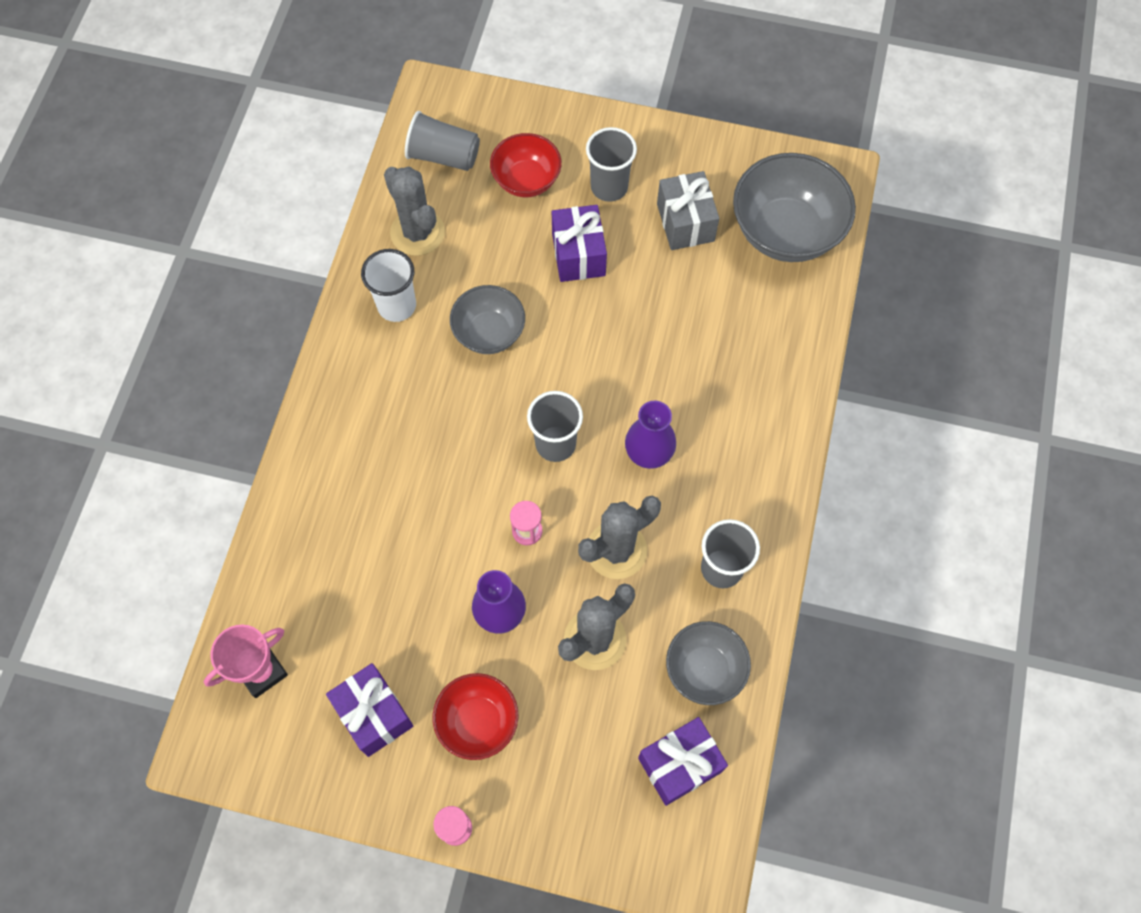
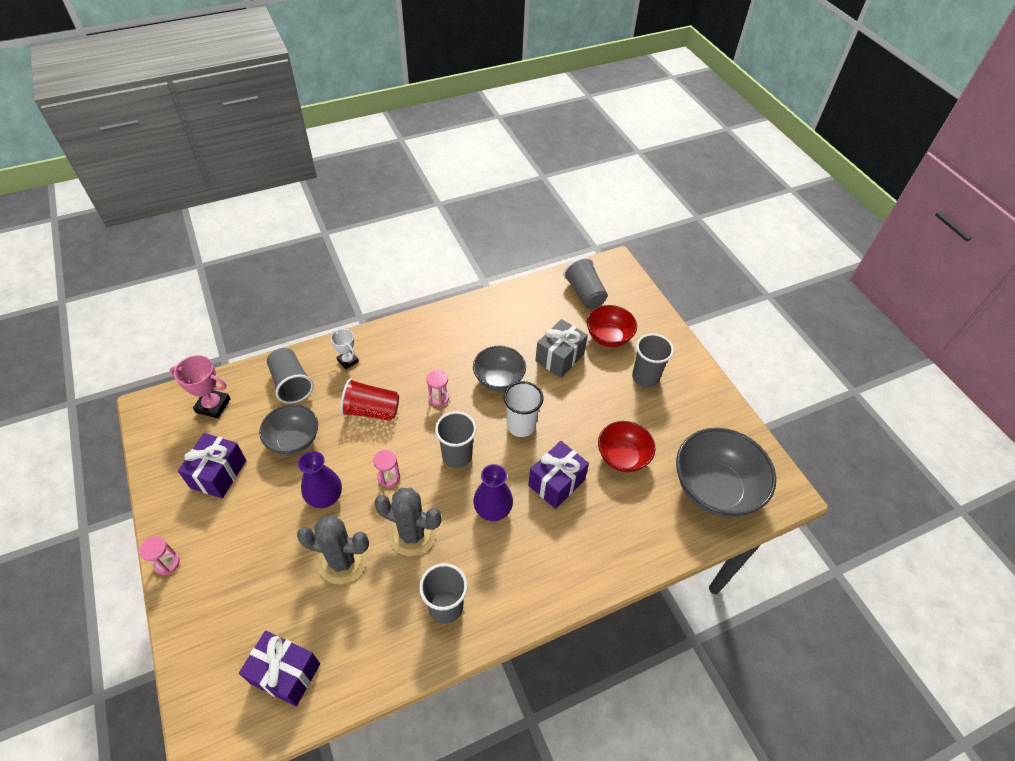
camera: 50 degrees right, 15 degrees down
white cup [361,249,416,322] -> white cup moved to [504,381,544,437]
grey cactus [384,167,445,256] -> none
red bowl [433,673,519,760] -> red bowl moved to [598,421,656,472]
purple gift [552,205,607,282] -> purple gift moved to [528,441,589,509]
grey gift [657,171,719,250] -> grey gift moved to [535,319,588,378]
grey bowl [666,621,751,705] -> grey bowl moved to [259,404,318,455]
none -> grey cup [267,348,313,404]
none -> white trophy [331,329,359,369]
none -> red cup [340,378,399,421]
none -> pink hourglass [427,370,449,406]

